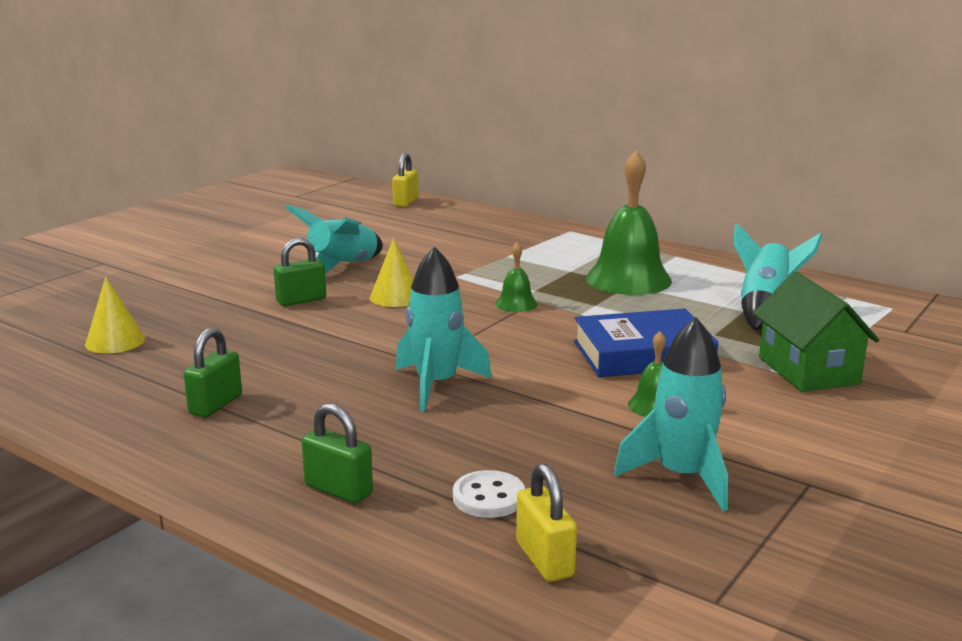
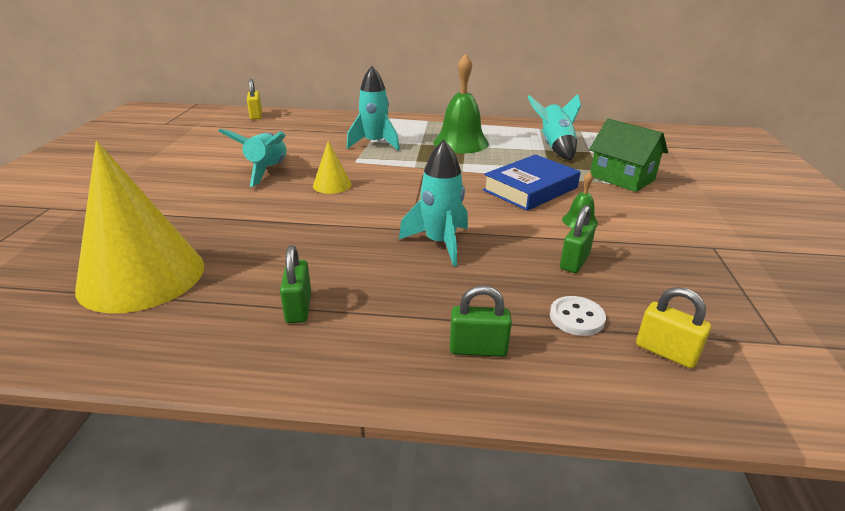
camera: 30 degrees left, 10 degrees up
yellow cone [85,277,145,354] -> yellow cone [75,141,204,313], size x2.26
green padlock [274,238,326,306] -> green padlock moved to [560,205,596,273]
green bell [495,242,538,312] -> none
turquoise rocket [614,317,728,511] -> turquoise rocket moved to [347,66,400,151]

